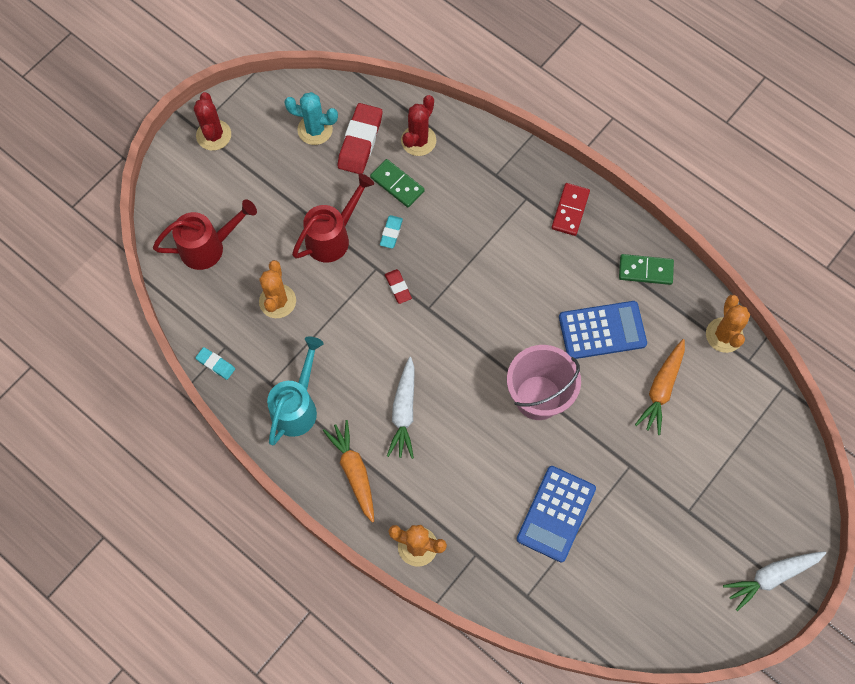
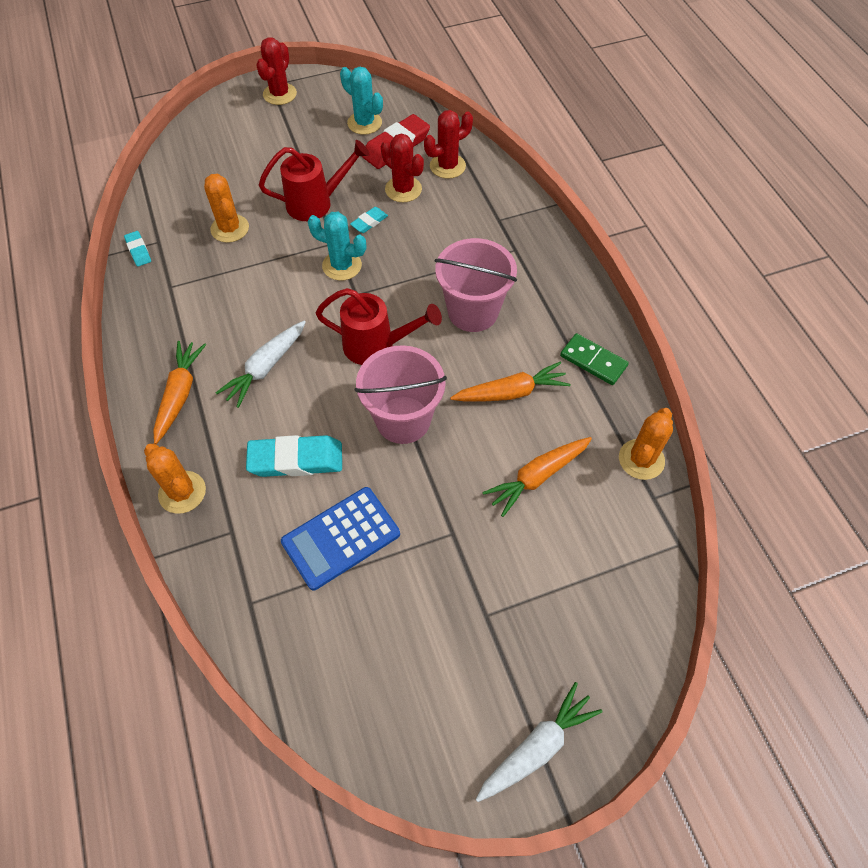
camera: 30 degrees right, 10 degrees down
red watering can [153,199,257,270] -> red watering can moved to [316,288,442,365]
orange cactus [259,260,296,318] -> orange cactus turned 60 degrees counterclockwise [204,174,249,243]
turquoise watering can [267,337,324,445] -> none
green domino [370,159,425,208] -> red cactus [381,134,424,202]
red eraser [385,269,412,304] -> turquoise cactus [308,212,366,281]
red domino [551,183,590,236] -> none
blue calculator [559,301,647,359] -> orange carrot [450,361,571,401]
white carrot [723,551,826,611] -> white carrot turned 135 degrees clockwise [476,682,602,802]
none -> turquoise eraser [246,435,342,477]
none -> pink bucket [435,238,517,332]

